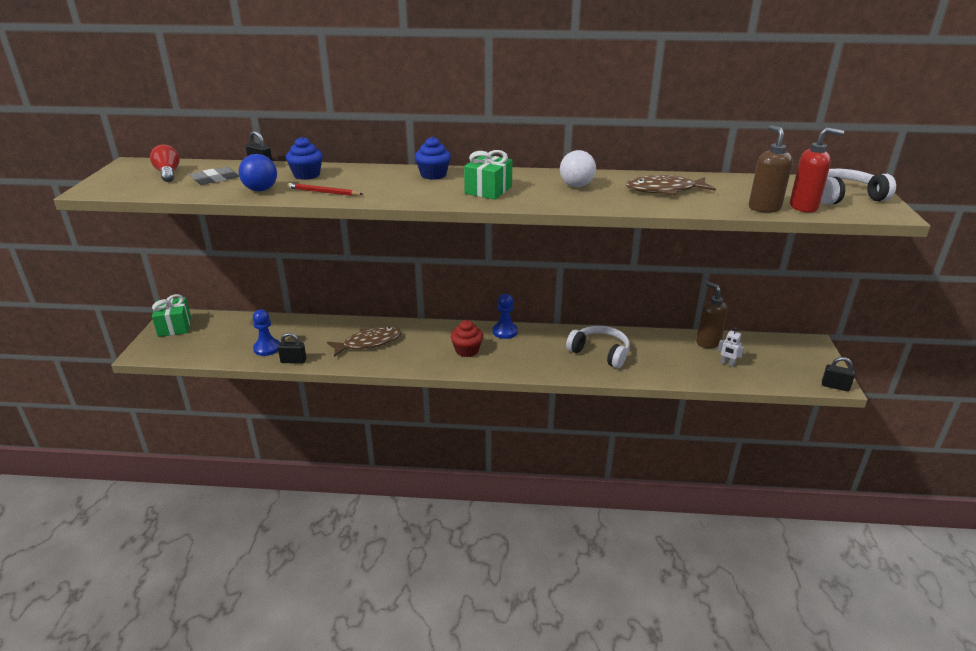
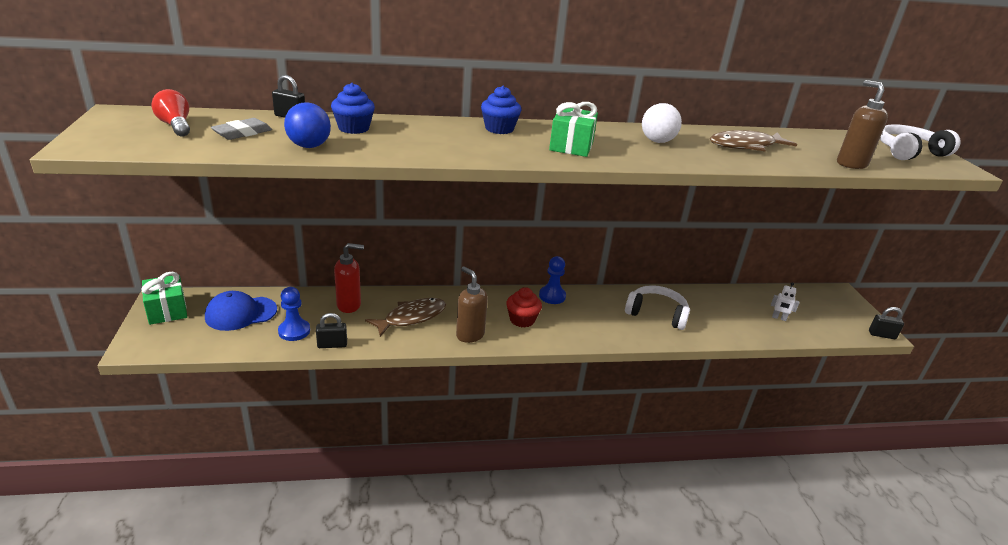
camera: 15 degrees left, 0 degrees up
red pencil [287,183,363,196] -> none
brown soap dispenser [696,282,728,348] -> brown soap dispenser moved to [456,266,488,343]
red soap dispenser [790,127,844,213] -> red soap dispenser moved to [334,243,364,313]
none -> blue cap [205,291,277,331]

